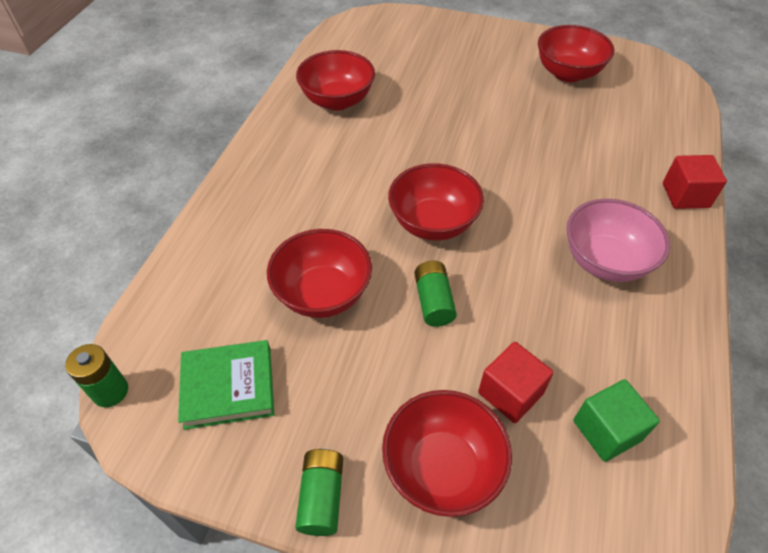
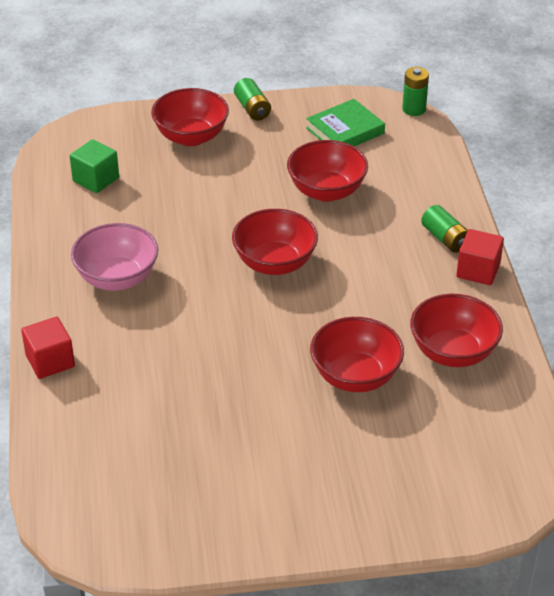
camera: 155 degrees right, 10 degrees down
green battery [415,261,457,327] -> green battery moved to [421,205,468,253]
red cube [478,342,554,423] -> red cube moved to [456,229,504,285]
red bowl [538,25,614,82] -> red bowl moved to [310,317,404,392]

